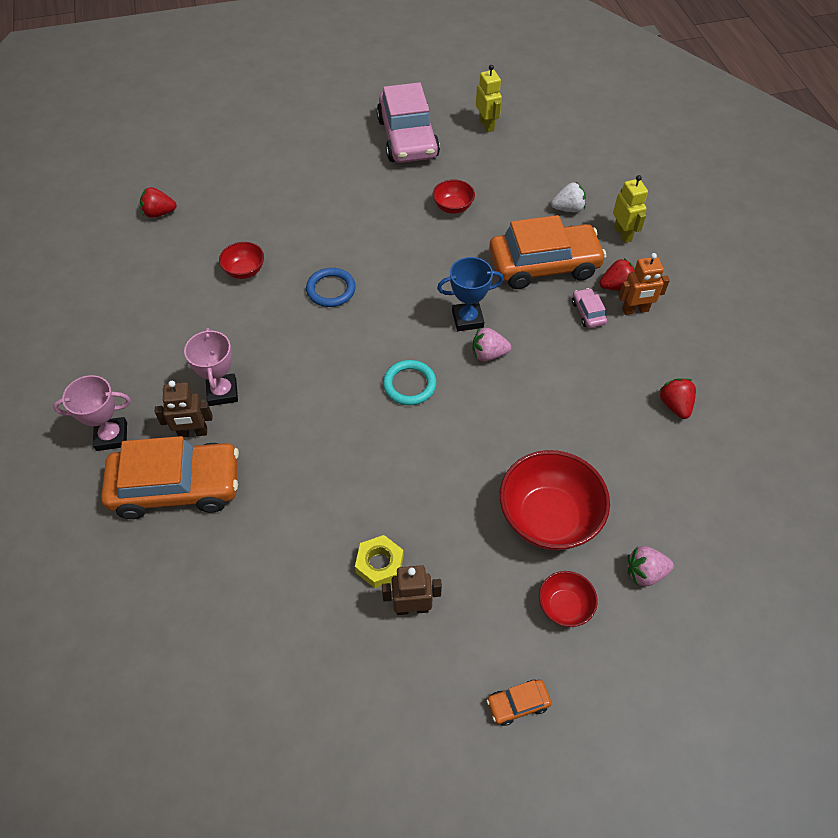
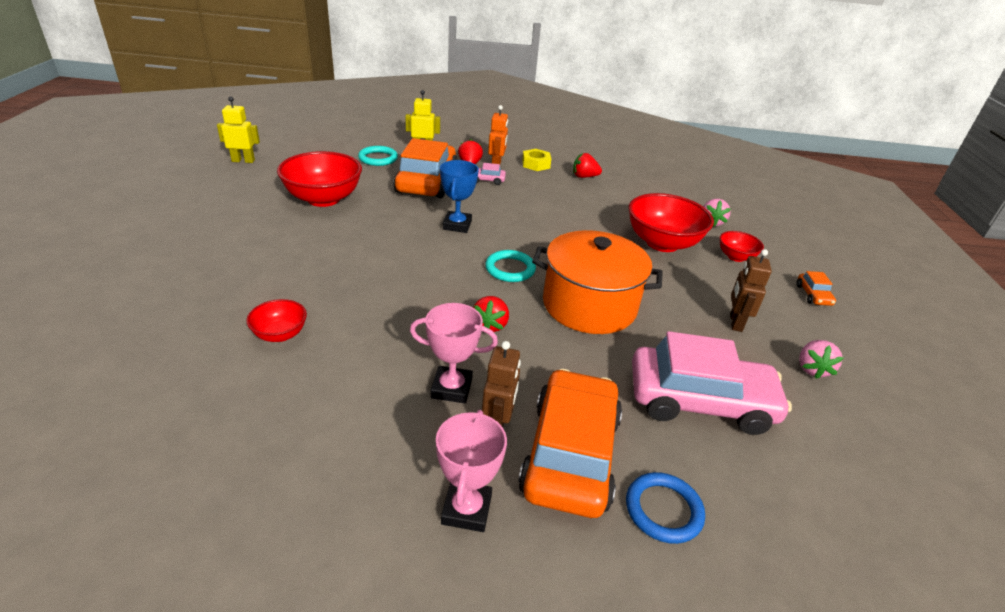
camera: 75 degrees left, 20 degrees down
red strawberry [140,187,177,218] -> red strawberry moved to [473,296,509,334]
blue ring [306,268,356,307] -> blue ring moved to [626,472,705,544]
yellow nut [355,535,404,588] -> yellow nut moved to [522,149,551,171]
pink car [377,82,440,163] -> pink car moved to [632,331,792,435]
red bowl [433,179,475,214] -> red bowl [277,151,362,207], size x1.96
pink strawberry [472,328,511,362] -> pink strawberry moved to [799,340,843,379]
white strawberry [551,182,586,212] -> turquoise ring [358,146,398,166]
none -> orange pot [532,230,663,334]

